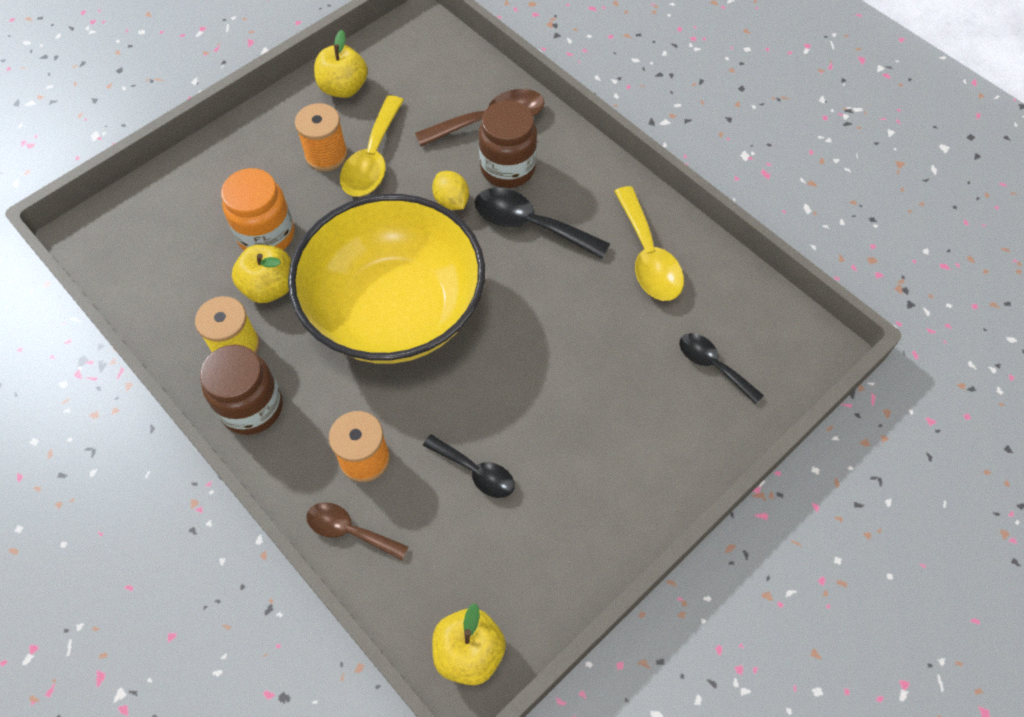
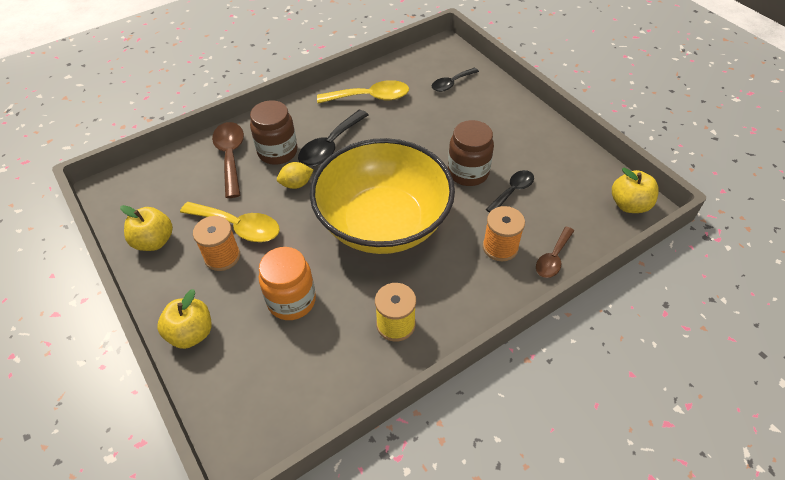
camera: 80 degrees left, 10 degrees down
brown jar [200,345,283,435] -> brown jar moved to [448,120,494,186]
yellow apple [232,245,291,303] -> yellow apple moved to [157,289,212,349]

